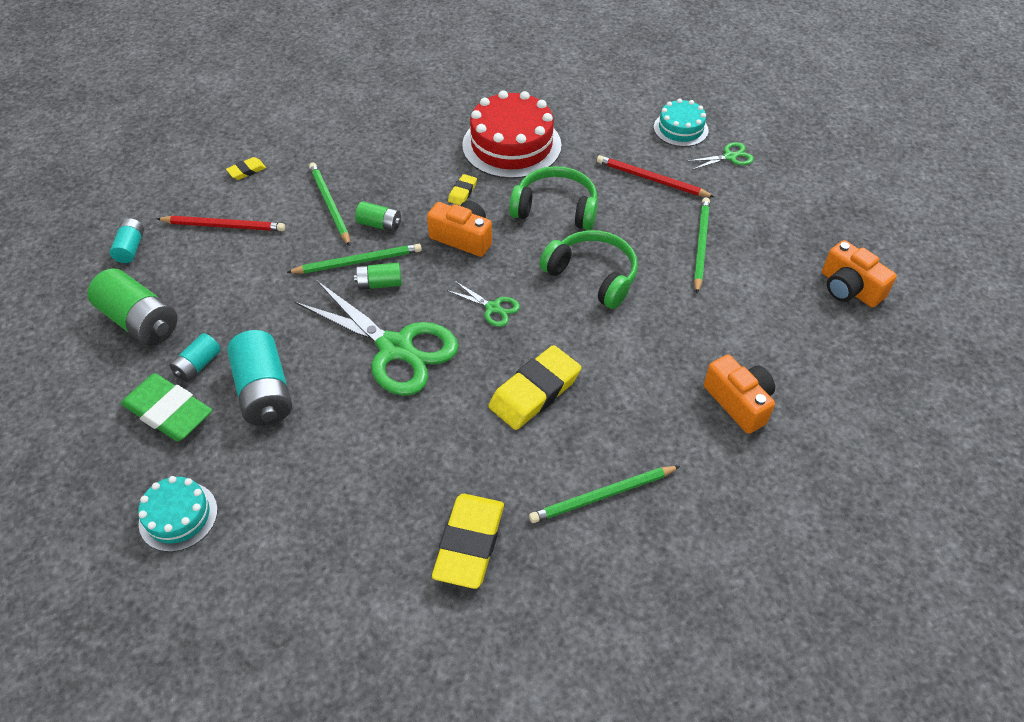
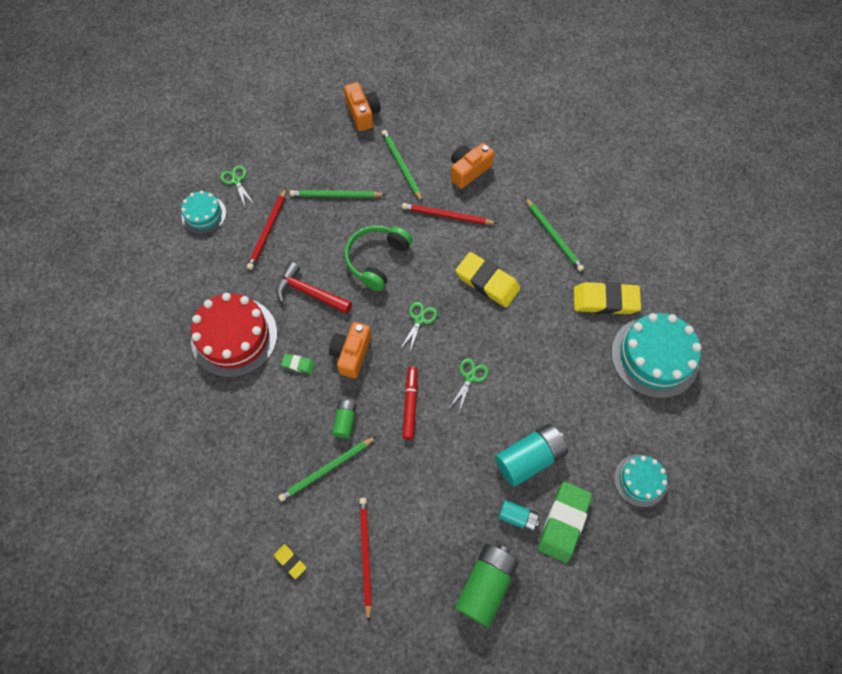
camera: 100 degrees left, 15 degrees up
turquoise battery [110,218,144,263] -> none
green pencil [286,244,422,274] -> green pencil moved to [382,130,423,202]
green scissors [294,281,459,396] -> green scissors [450,358,489,412], size x0.44
green battery [354,263,402,290] -> red marker [403,367,418,440]
yellow eraser [448,174,477,205] -> green eraser [281,354,315,374]
green headphones [509,166,598,230] -> red hammer [276,262,352,314]
orange camera [822,240,897,307] -> orange camera turned 60 degrees counterclockwise [344,82,381,131]
none -> red pencil [402,203,498,225]
none -> turquoise cake [611,313,702,398]

